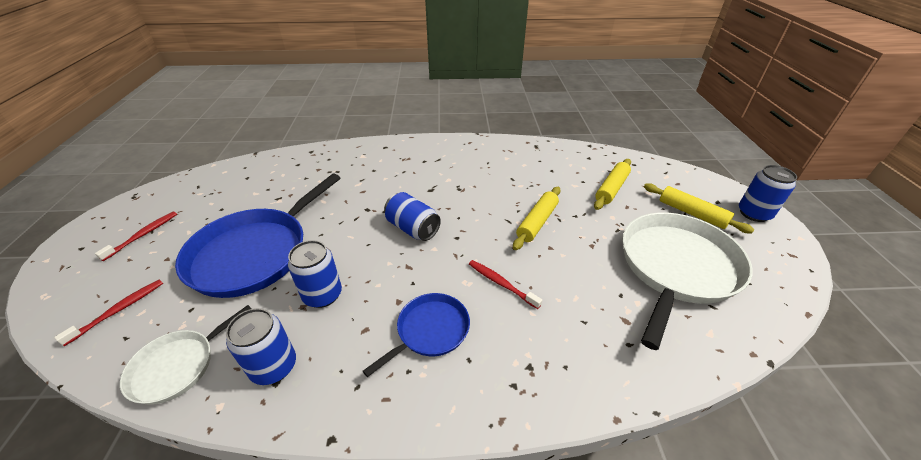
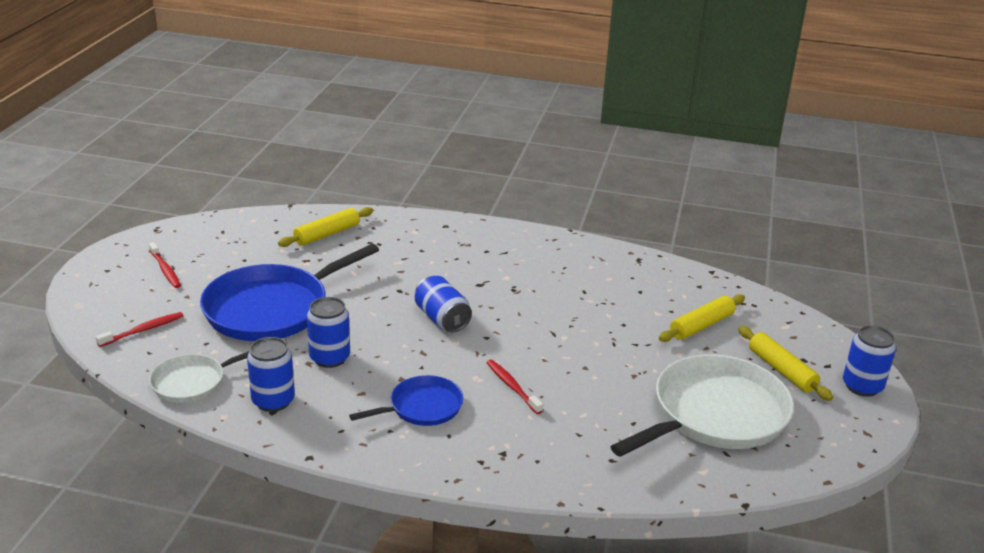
camera: 15 degrees right, 10 degrees down
red toothbrush [95,212,177,261] -> red toothbrush turned 105 degrees clockwise [149,242,181,288]
yellow rolling pin [513,187,561,250] -> yellow rolling pin moved to [278,207,373,247]

